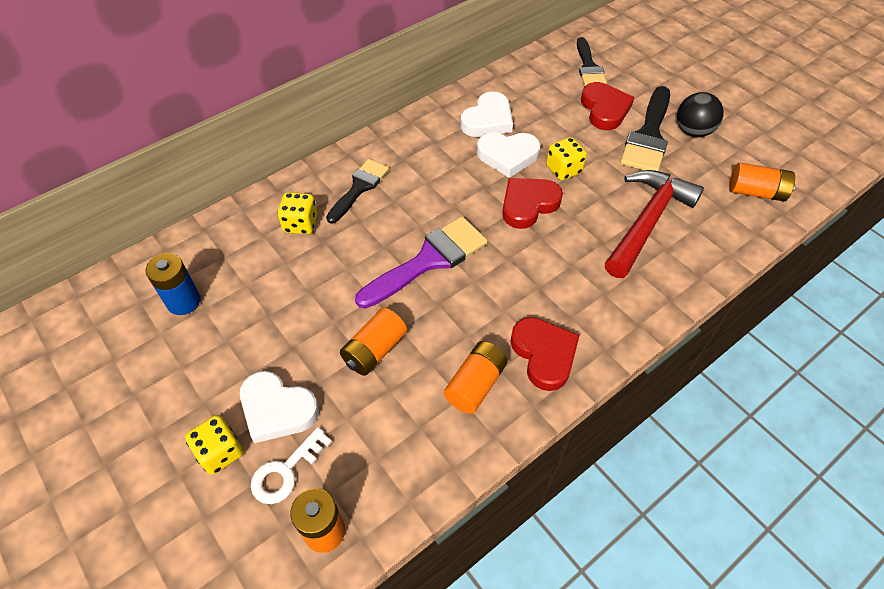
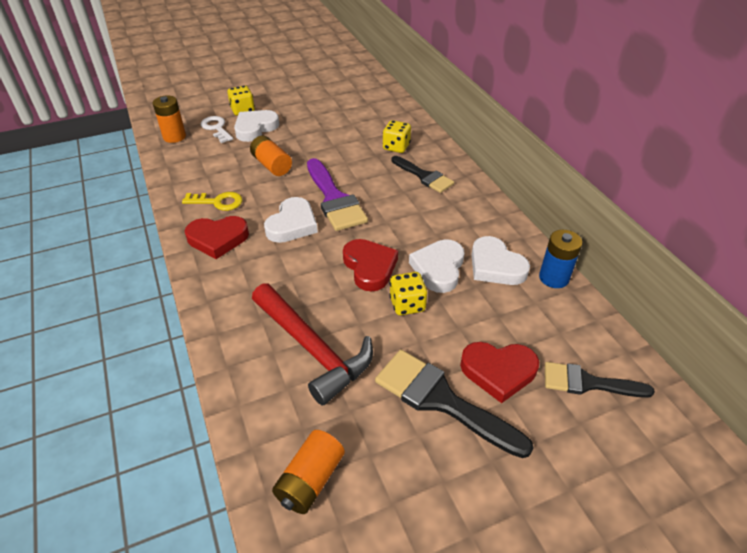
camera: 105 degrees right, 10 degrees down
blue battery [145,253,200,315] -> blue battery moved to [539,230,582,288]
orange battery [444,341,508,414] -> yellow key [182,192,242,211]
black ball [677,92,724,137] -> none
none -> white heart [264,197,318,243]

